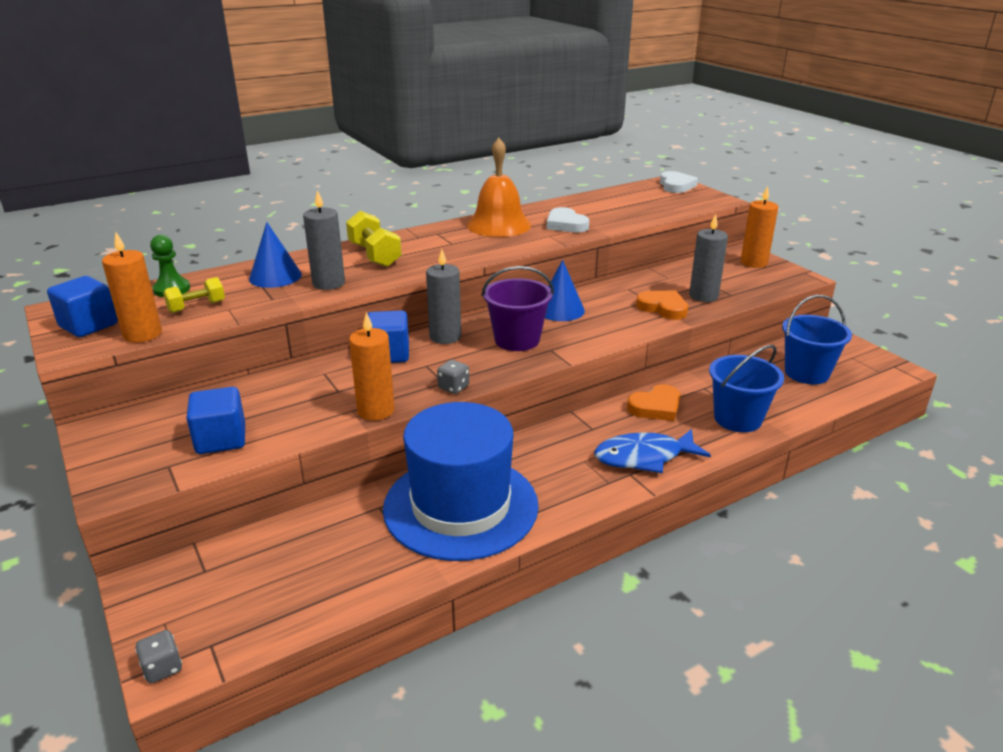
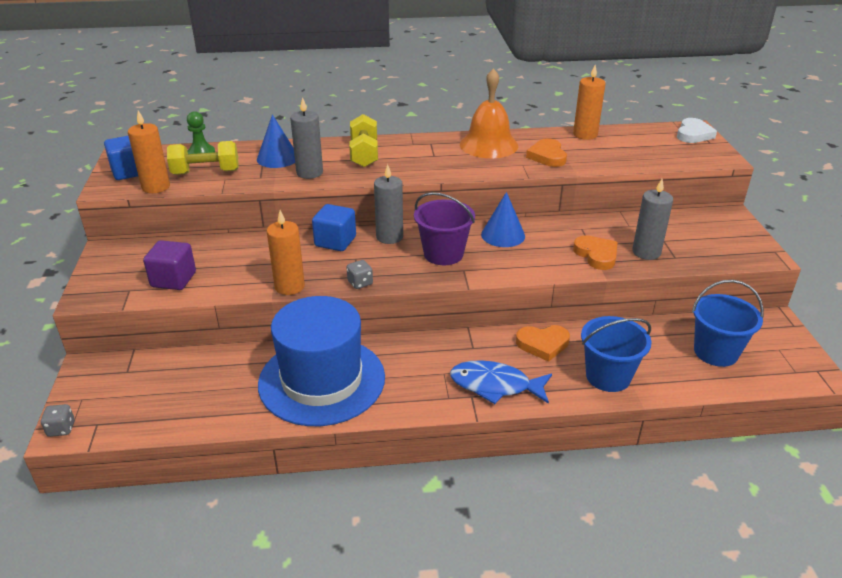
camera: 25 degrees right, 5 degrees up
yellow dumbbell [163,277,225,313] -> yellow dumbbell [167,141,239,175], size x1.57
blue cube [186,387,245,454] -> purple cube [143,240,196,290]
white heart [547,207,589,232] -> orange heart [526,138,567,167]
orange candle [741,186,778,268] -> orange candle moved to [573,65,606,140]

